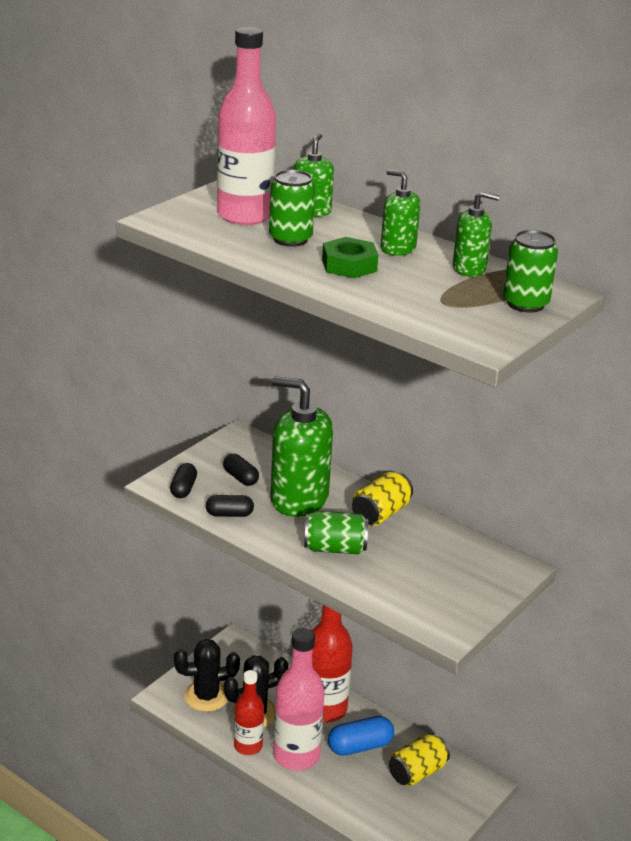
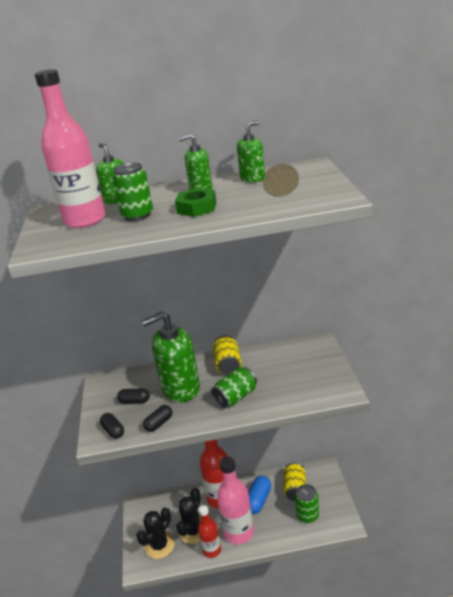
camera: 40 degrees left, 0 degrees up
green can [503,230,558,313] -> green can moved to [295,484,319,523]

